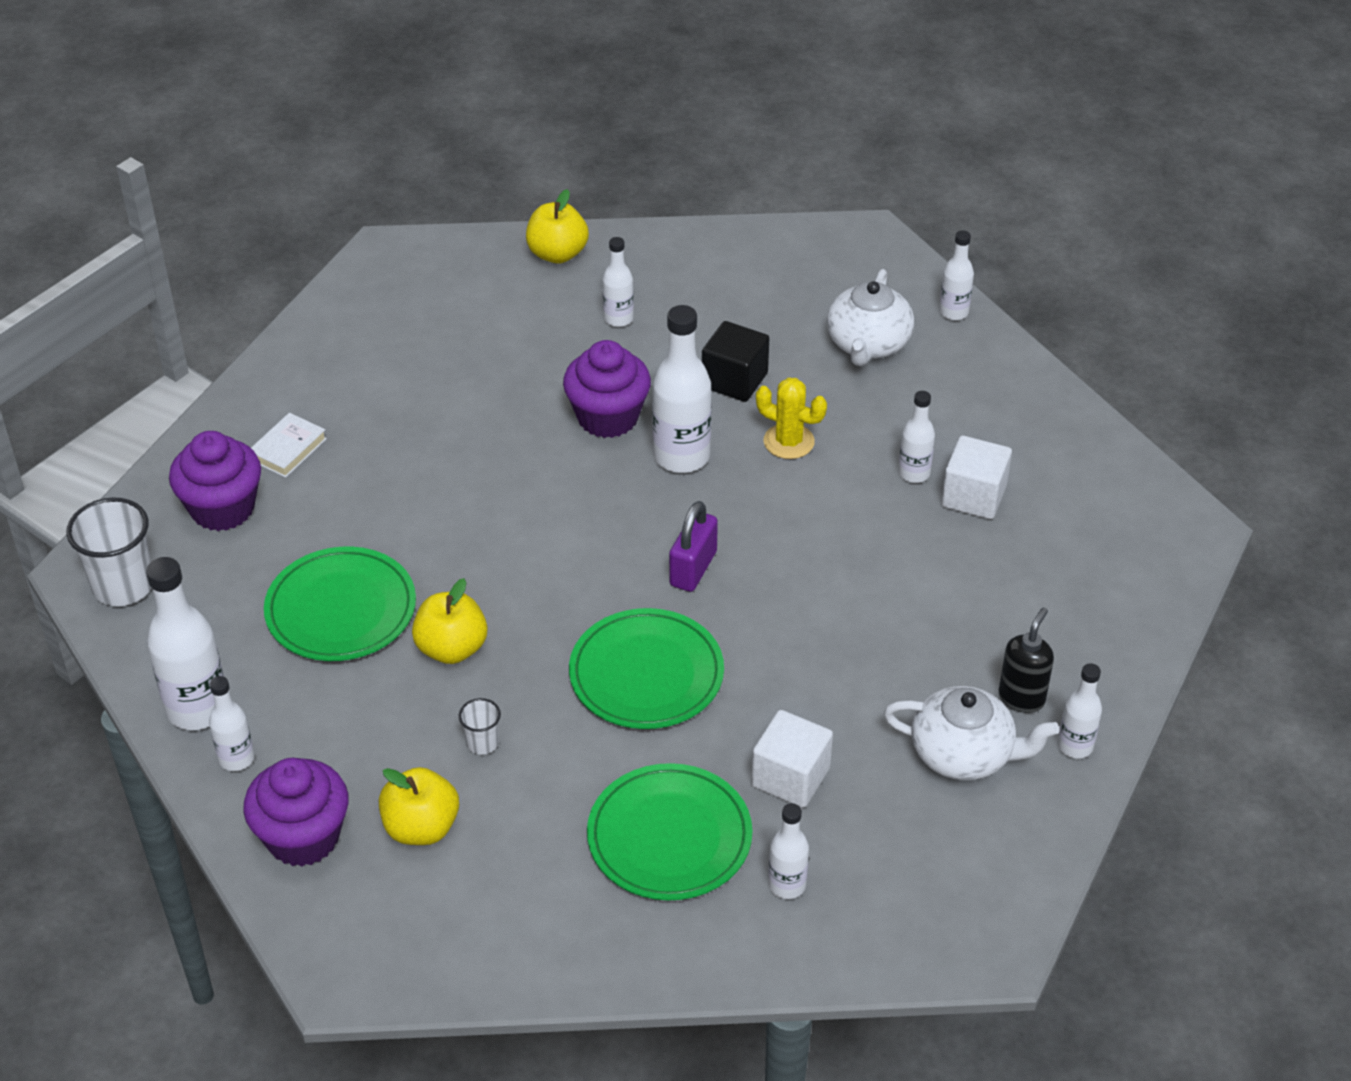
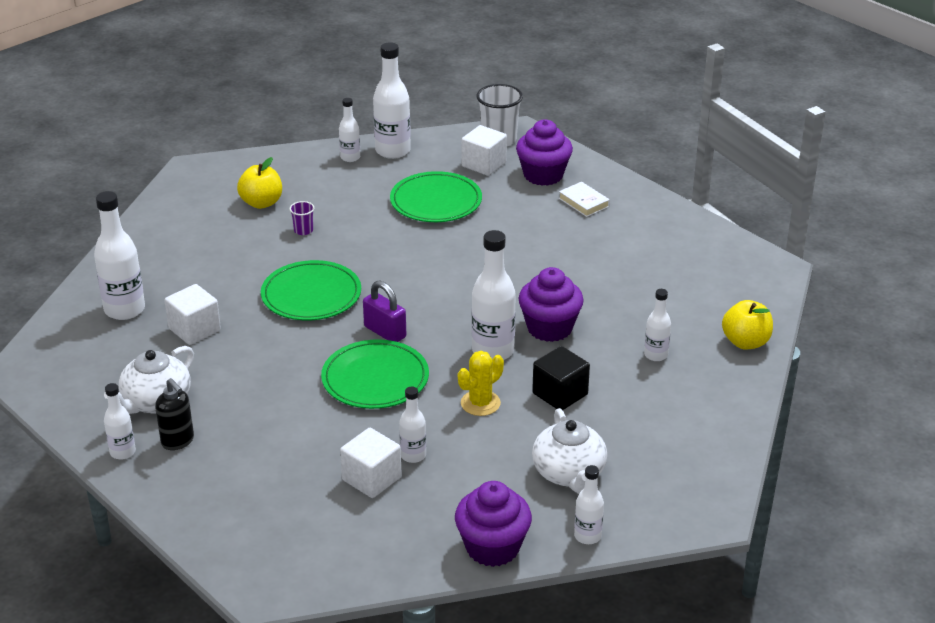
camera: 110 degrees right, 10 degrees down
purple cupcake [243,758,349,867] -> purple cupcake moved to [455,481,532,567]
yellow apple [412,578,488,664] -> none
white cup [459,698,501,755] -> purple cup [290,201,314,235]
green plate [587,763,753,900] -> green plate moved to [321,340,429,409]
white bottle [768,803,809,899] -> white bottle [94,191,145,320], size x1.78
white teapot [827,269,914,366] -> white teapot turned 135 degrees counterclockwise [532,408,607,494]
none -> white cube [461,125,507,176]

